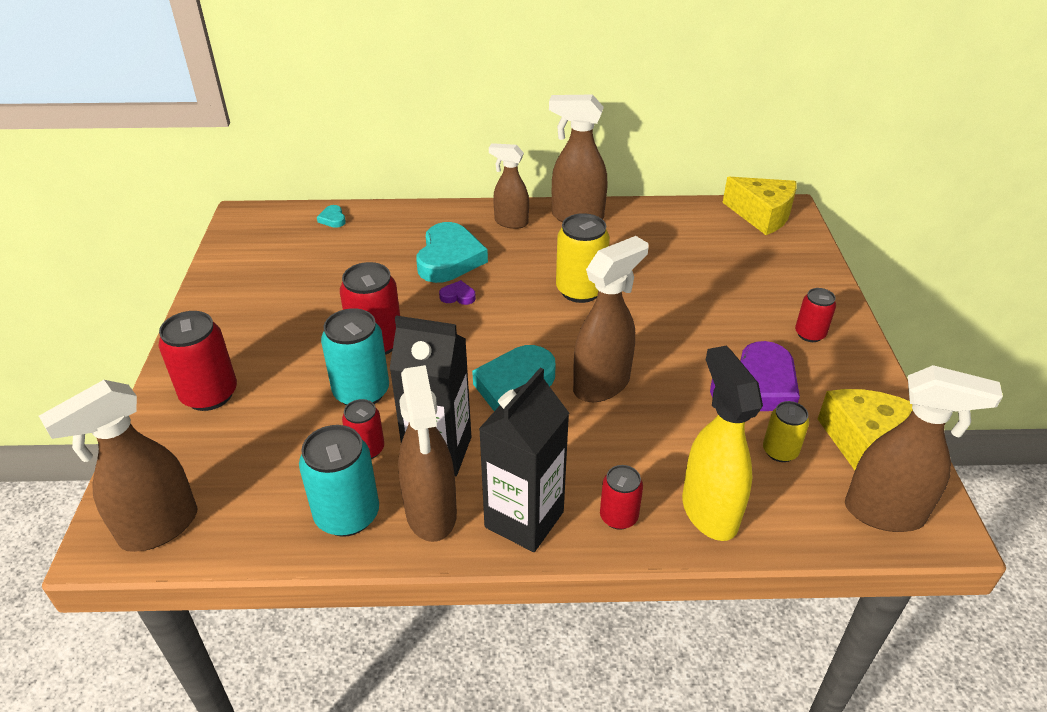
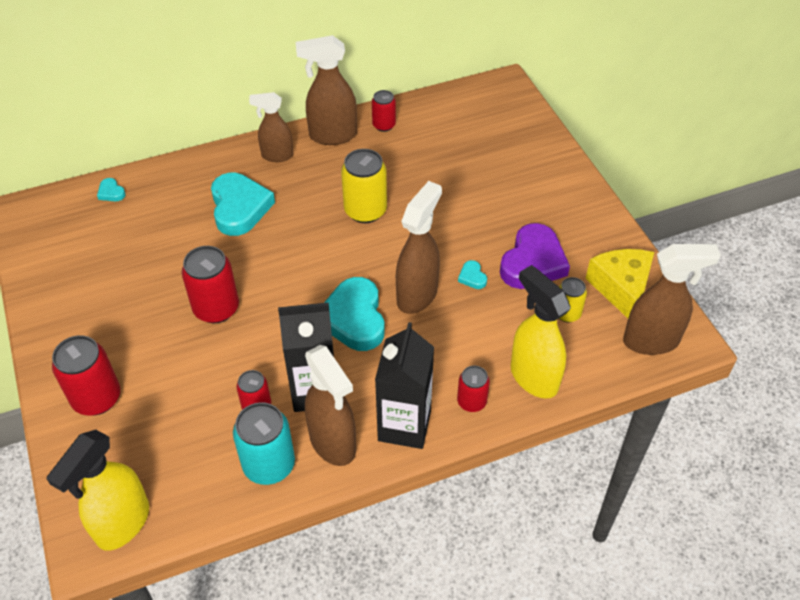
camera: 20 degrees left, 10 degrees up
brown spray bottle [39,380,197,552] -> yellow spray bottle [46,430,149,551]
turquoise can [321,308,389,406] -> none
purple heart [439,280,476,305] -> none
yellow cheese [722,177,797,235] -> none
red can [795,288,836,342] -> red can moved to [372,90,396,132]
none -> turquoise heart [458,260,487,289]

